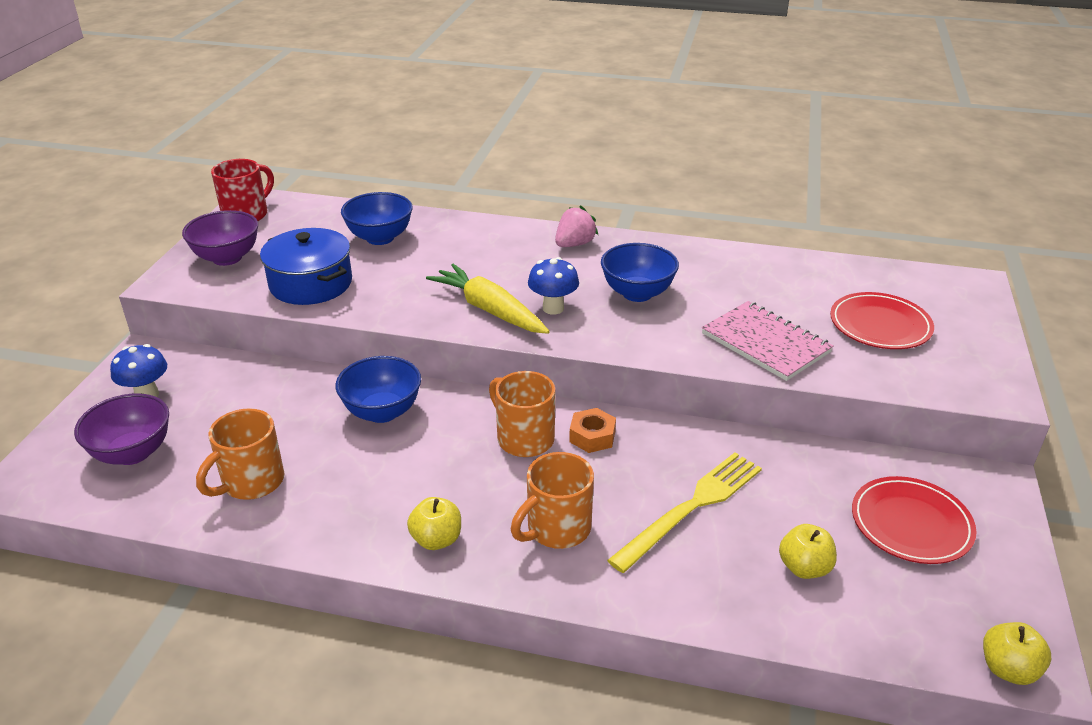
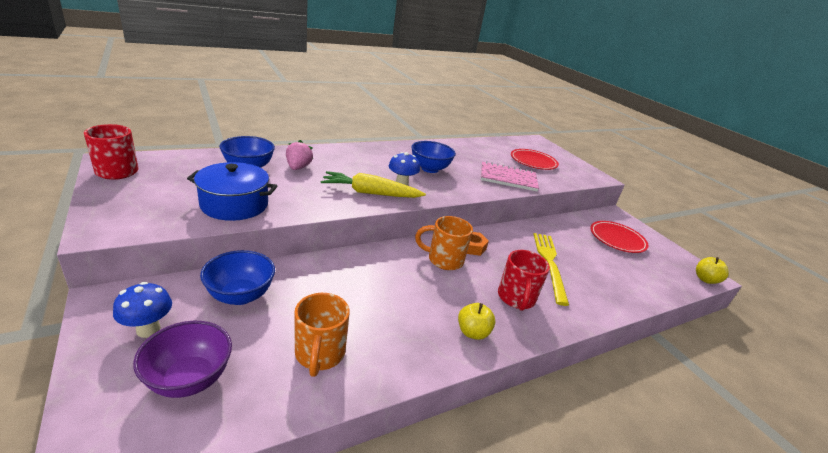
camera: 45 degrees left, 5 degrees down
purple bowl [182,210,258,266] -> none
blue bowl [336,356,421,423] -> blue bowl moved to [200,250,275,305]
orange mug [511,452,594,549] -> red mug [498,250,550,311]
pink strawberry [555,205,598,247] -> pink strawberry moved to [286,140,313,170]
yellow apple [779,524,837,579] -> none

